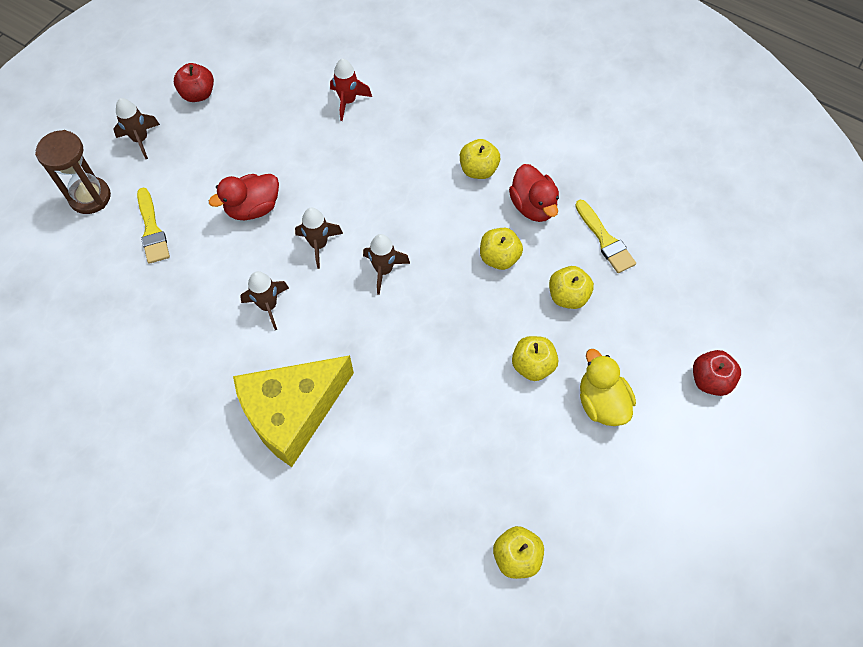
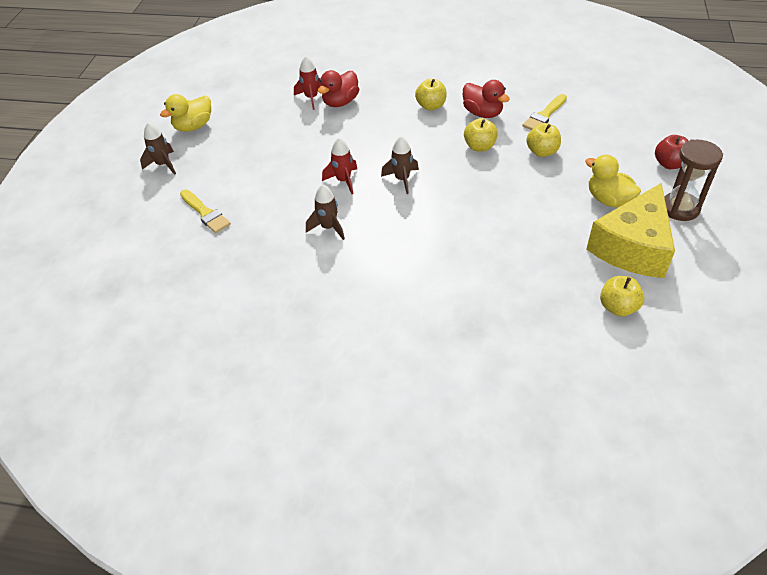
camera: 20 degrees left, 15 degrees down
brown hourglass [35,130,111,214] -> brown hourglass moved to [664,139,723,221]
red apple [174,63,214,102] -> yellow duck [160,94,211,132]
red duck [209,174,279,220] -> red duck moved to [318,70,359,107]
yellow cheese [233,355,354,467] -> yellow cheese moved to [586,183,675,278]
brown rocket [295,208,343,269] -> red rocket [322,138,357,194]
yellow apple [512,336,558,381] -> none
yellow brush [575,200,636,273] -> yellow brush turned 90 degrees clockwise [523,94,567,130]

